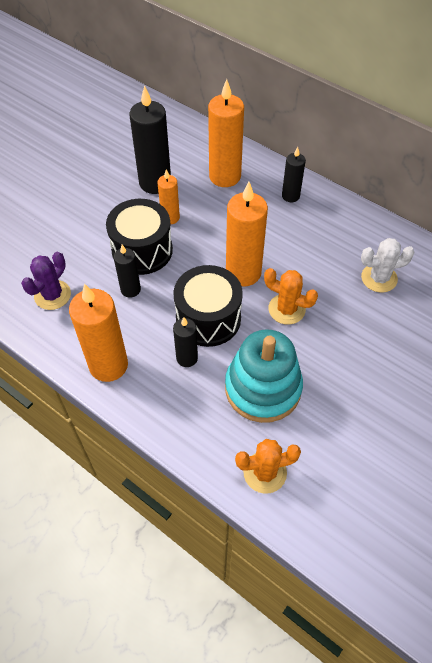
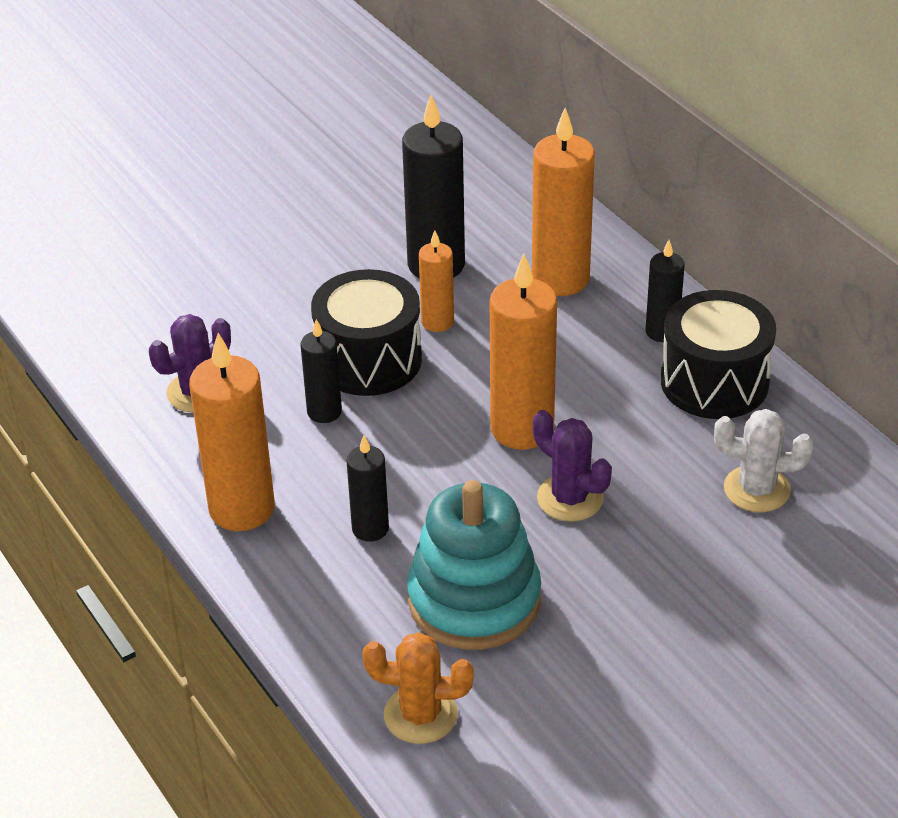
camera: 20 degrees right, 15 degrees down
black drum [174,265,243,347] -> black drum moved to [661,290,776,419]
orange cactus [264,268,318,325] -> purple cactus [533,410,612,522]

